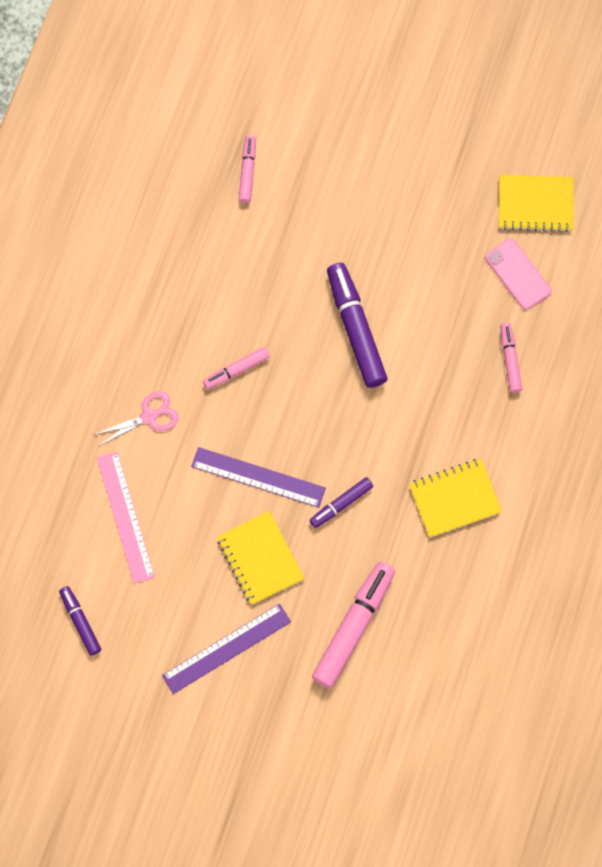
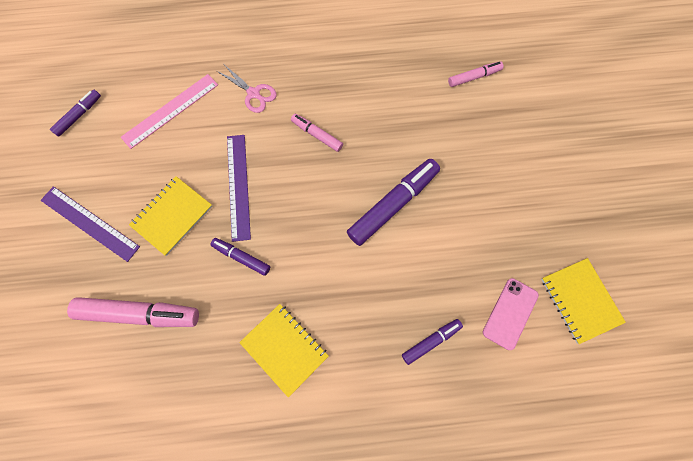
camera: 65 degrees right, 0 degrees up
pink marker [500,323,522,393] -> purple marker [402,319,463,365]

